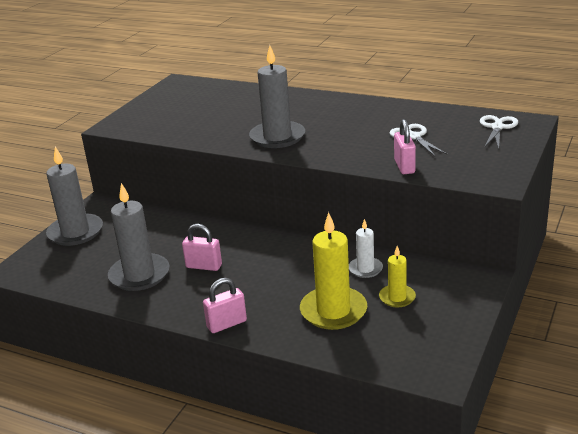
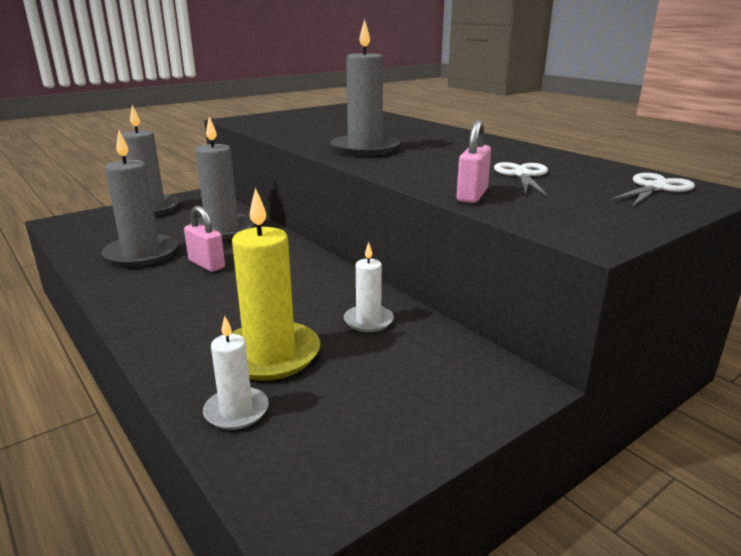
camera: 25 degrees right, 5 degrees down
pink padlock [203,278,247,333] -> none
yellow candle [379,246,416,307] -> none
none -> grey candle [189,116,255,240]
none -> white candle [203,316,269,430]

